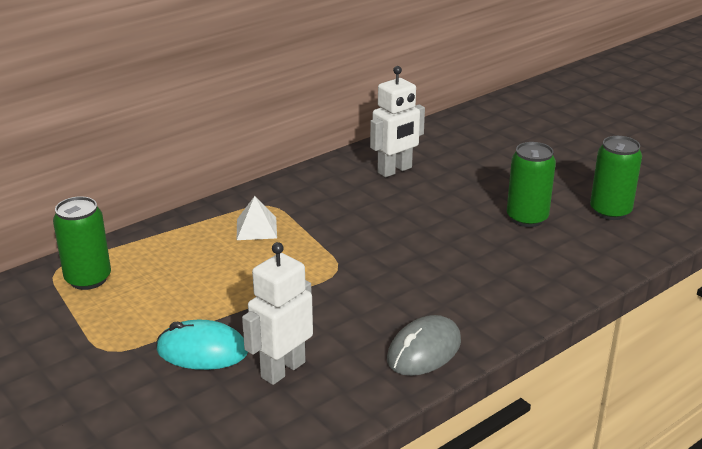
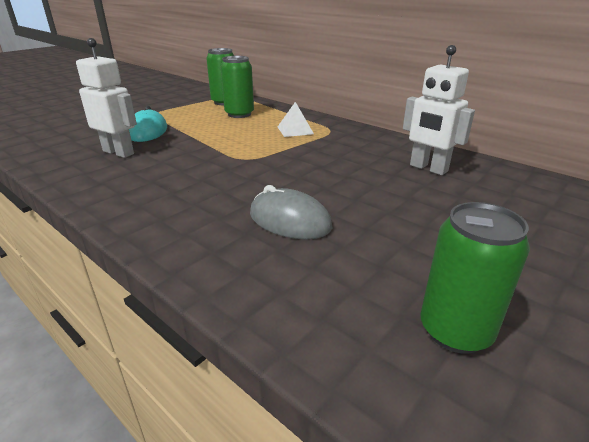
camera: 80 degrees right, 0 degrees up
grey mouse [387,315,461,376] -> grey mouse moved to [250,185,333,239]
green can [507,142,556,227] -> green can moved to [220,56,254,118]

